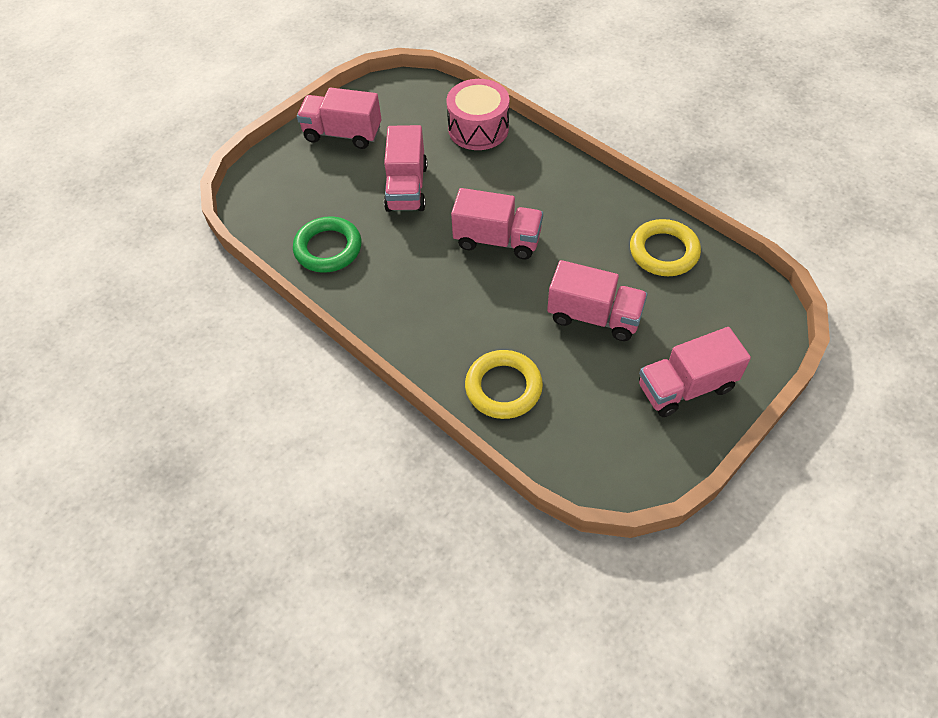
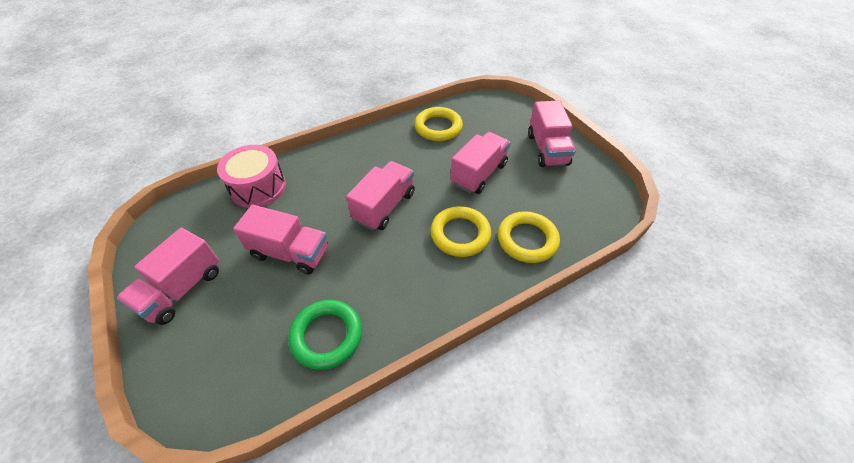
camera: 75 degrees left, 5 degrees down
none -> yellow ring [430,206,491,257]

